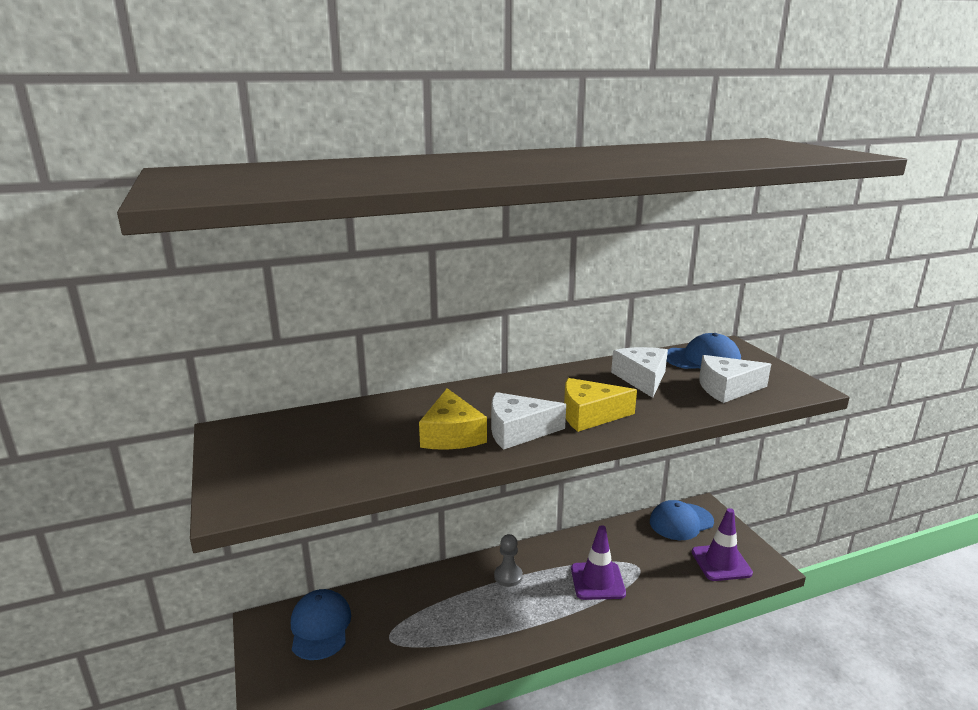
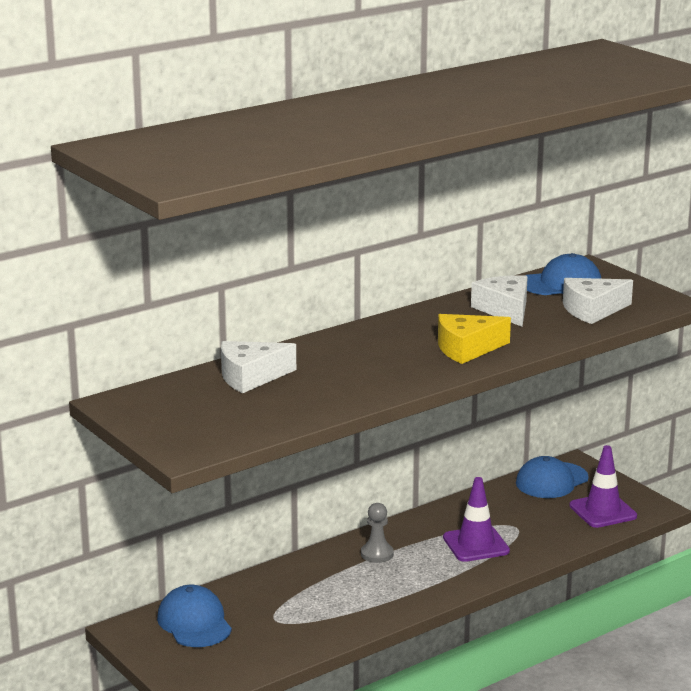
camera: 15 degrees left, 0 degrees up
yellow cheese [419,388,487,450] -> none
white cheese [491,392,566,450] -> white cheese moved to [221,341,296,393]

